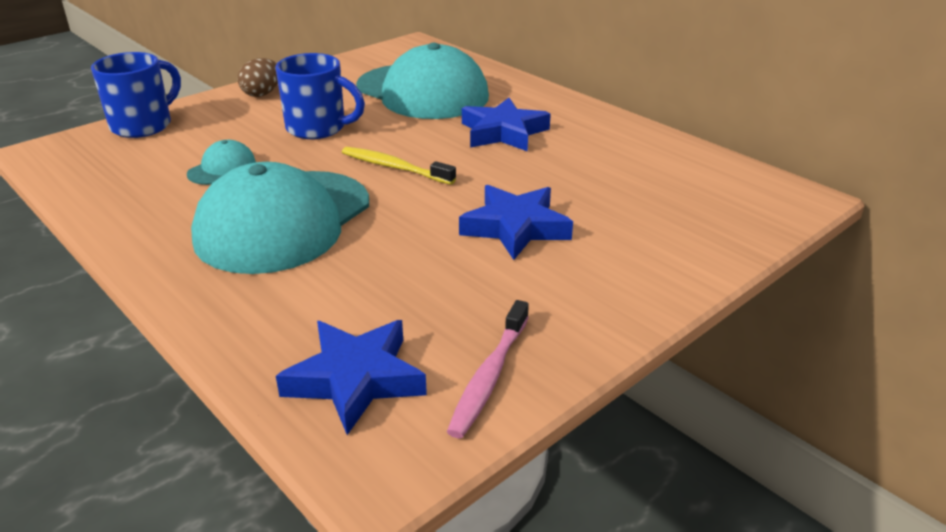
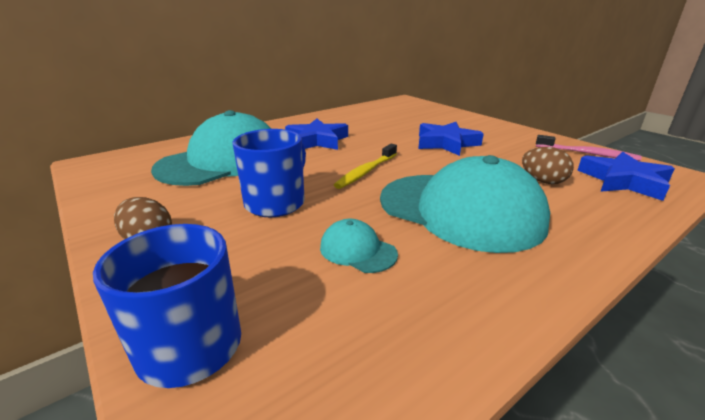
camera: 85 degrees left, 5 degrees down
none -> brown egg [522,147,574,184]

